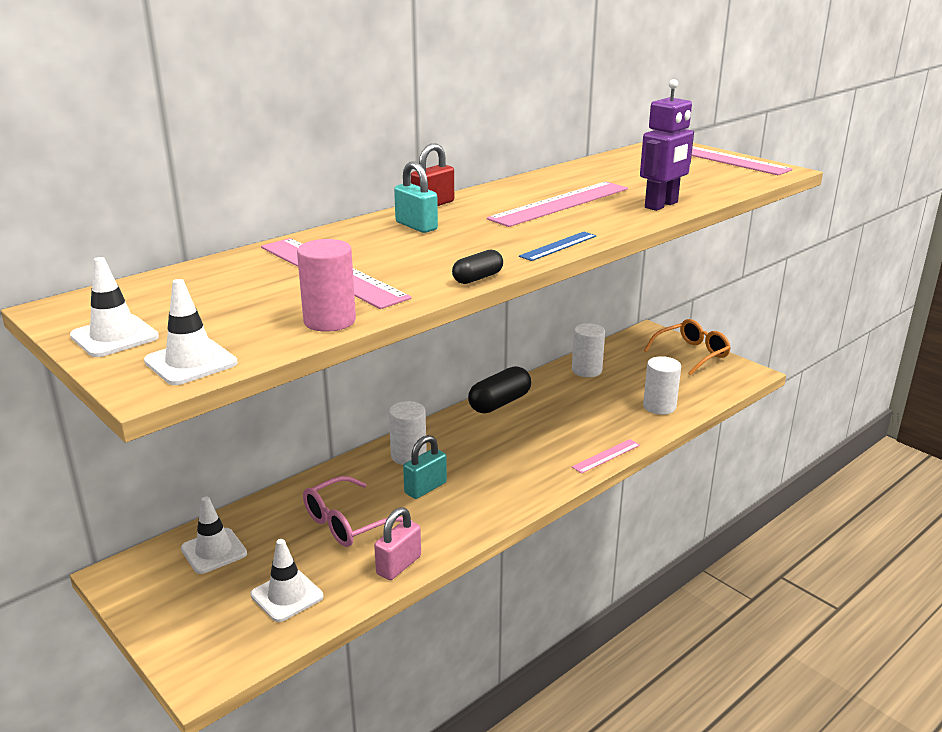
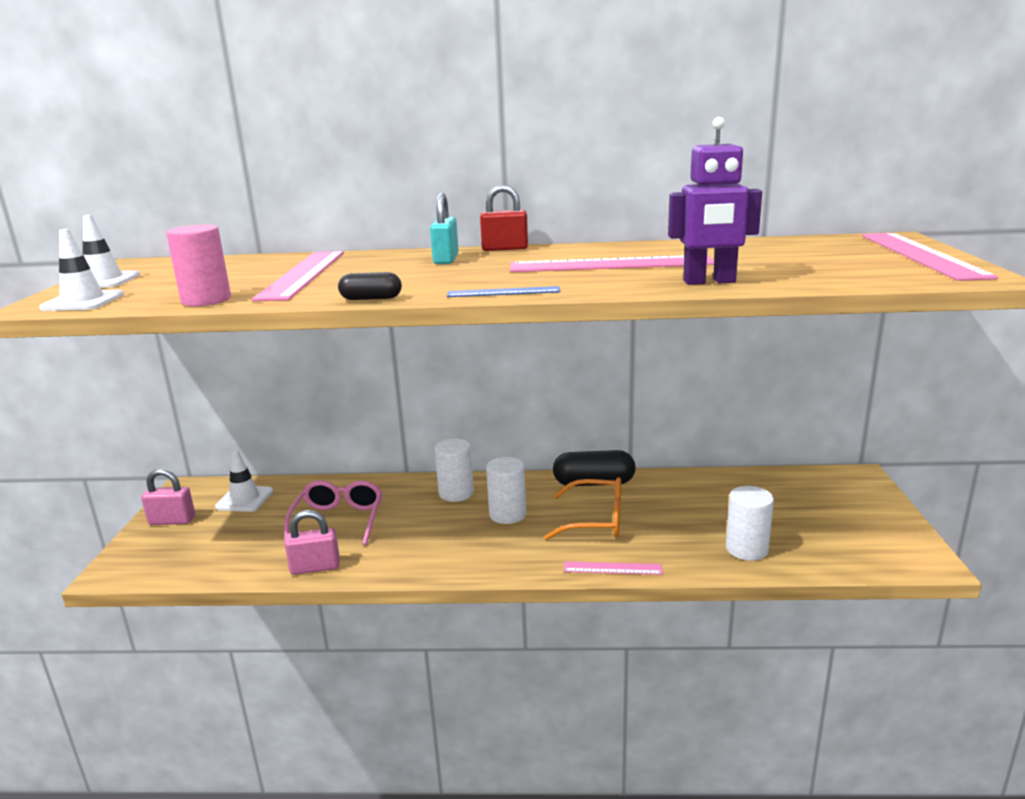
camera: 45 degrees right, 5 degrees down
white traffic cone [250,539,323,622] -> none
pink glasses [303,476,412,547] -> pink glasses turned 90 degrees clockwise [284,480,383,545]
turquoise padlock [403,435,447,499] -> none
white cylinder [572,323,605,377] -> white cylinder moved to [486,457,526,524]
orange glasses [644,319,731,375] -> orange glasses moved to [544,477,621,540]
none -> pink padlock [141,469,195,525]

